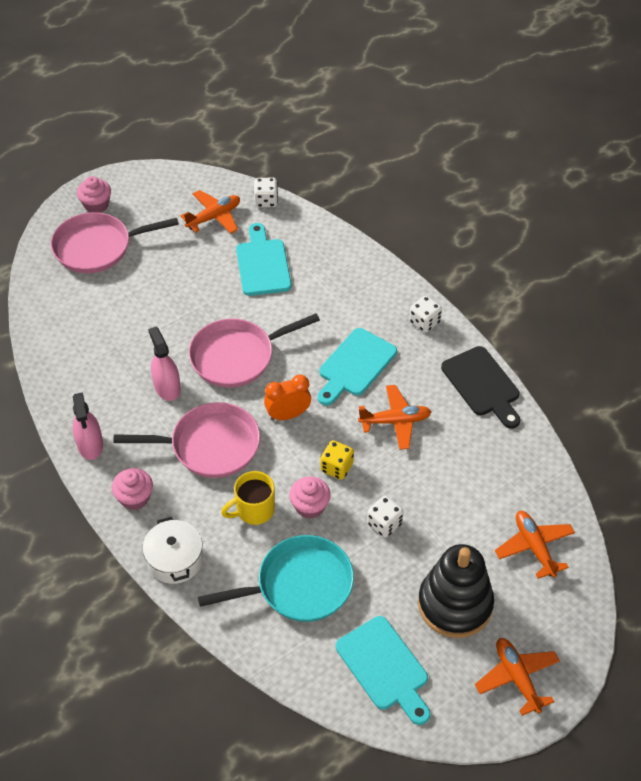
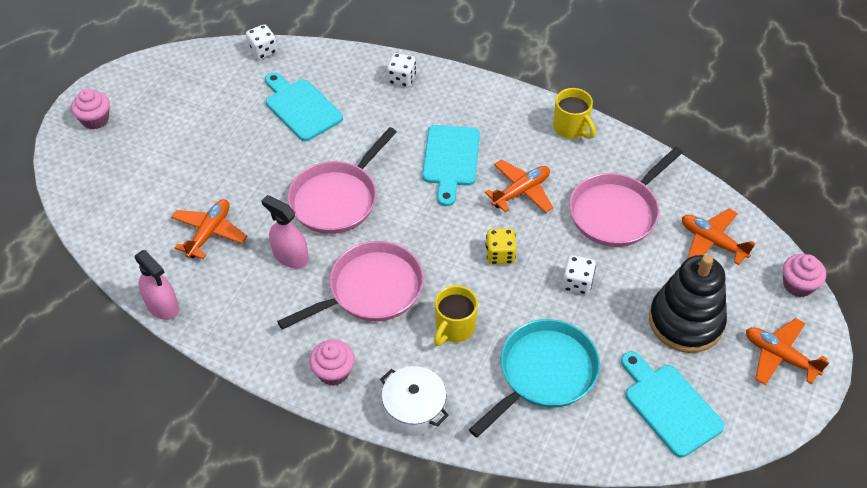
camera: 30 degrees left, 0 degrees up
pink pan [51,212,179,273] -> pink pan moved to [569,147,683,247]
pink spray bottle [73,392,103,460] -> pink spray bottle moved to [135,250,179,320]
orange plane [180,190,240,234] -> orange plane moved to [171,199,247,259]
orange clock [264,375,311,421] -> none
pink cupcake [289,476,331,519] -> pink cupcake moved to [783,254,826,297]
turquoise cutting board [336,616,430,725] -> turquoise cutting board turned 150 degrees counterclockwise [621,352,725,457]
white dice [409,296,442,333] -> white dice moved to [387,53,416,87]
black cutting board [441,346,520,429] -> yellow mug [553,88,596,139]

